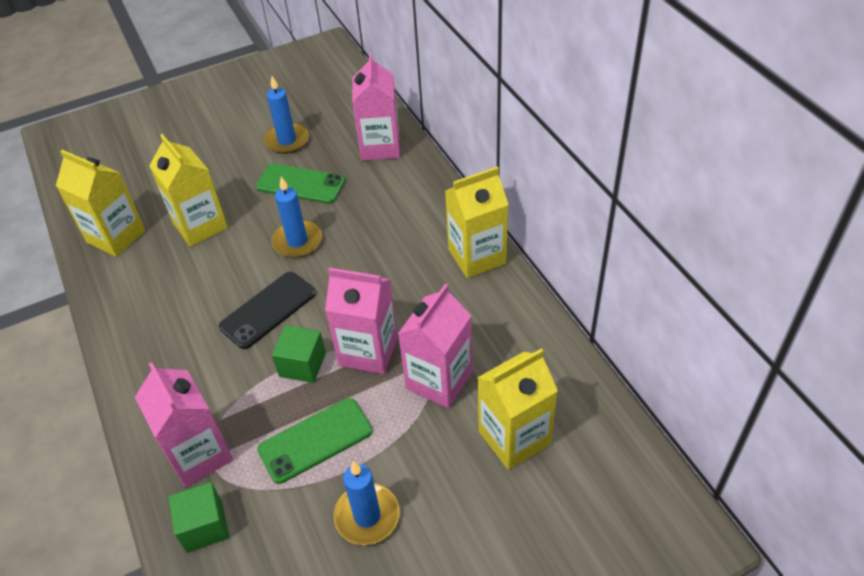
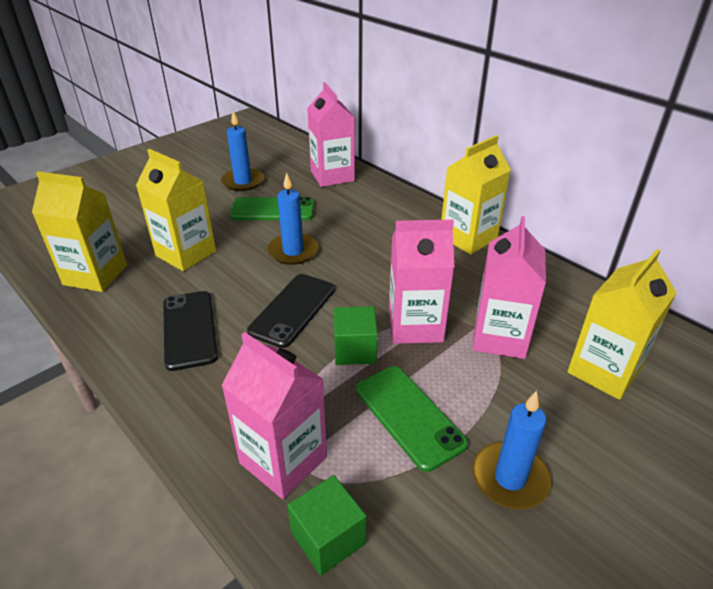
camera: 20 degrees left, 10 degrees down
green phone [257,398,372,484] -> green phone turned 75 degrees counterclockwise [356,366,468,472]
none -> black phone [163,291,218,371]

